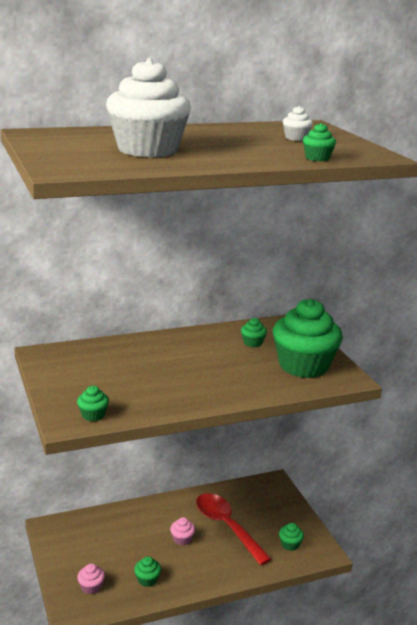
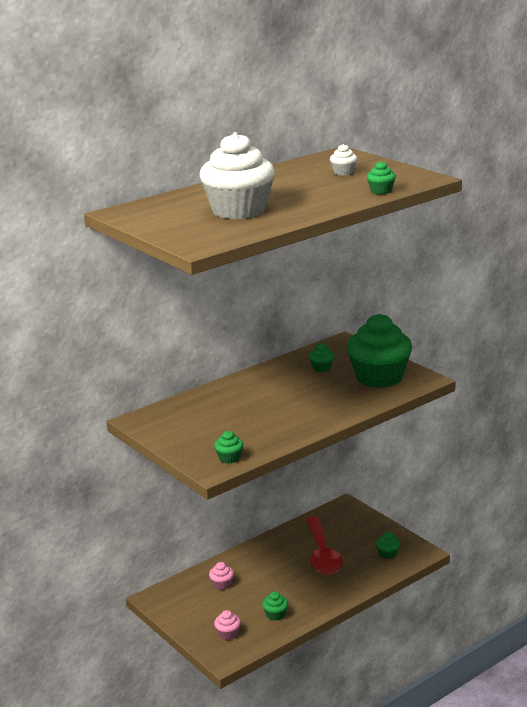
camera: 15 degrees left, 0 degrees up
pink cupcake [170,517,195,546] -> pink cupcake moved to [209,562,234,590]
red spoon [196,493,271,565] -> red spoon turned 135 degrees counterclockwise [306,516,343,575]

